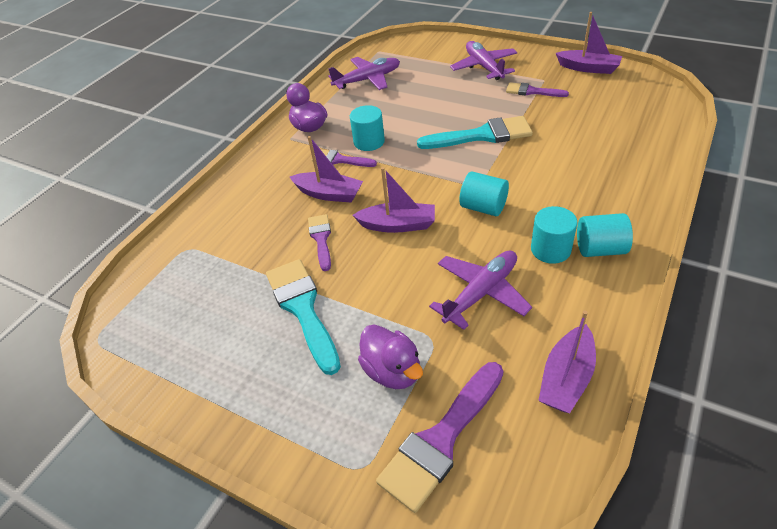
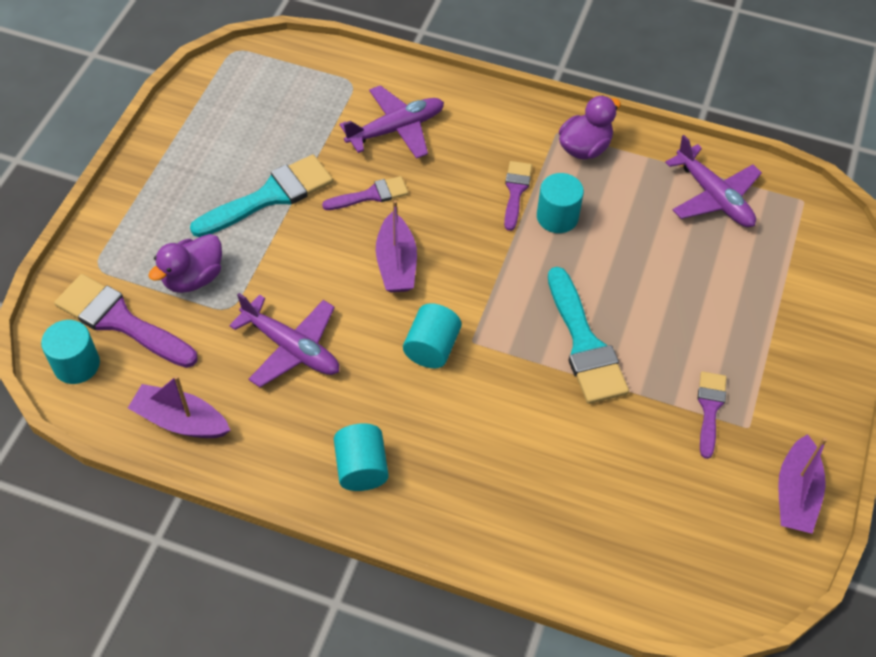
camera: 75 degrees right, 10 degrees up
purple boat [290,136,363,203] -> none
purple plane [450,41,518,80] -> purple plane moved to [340,85,444,159]
turquoise cylinder [531,206,577,264] -> turquoise cylinder moved to [41,320,100,384]

